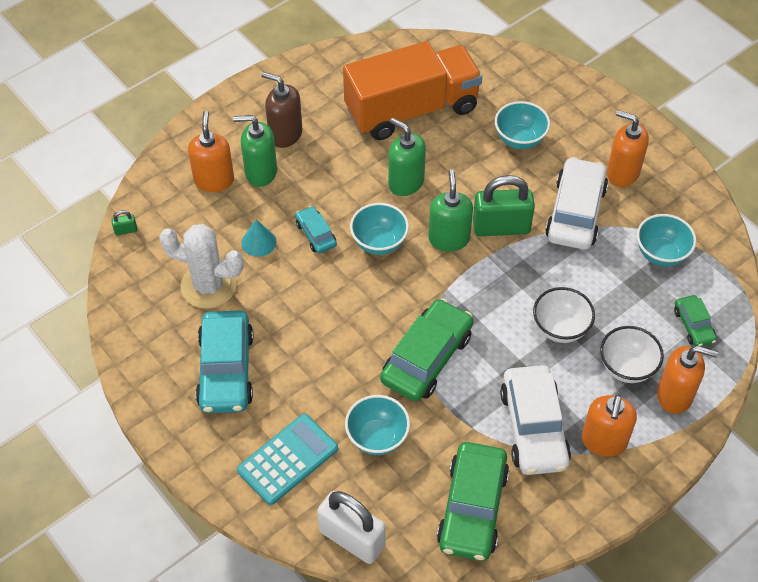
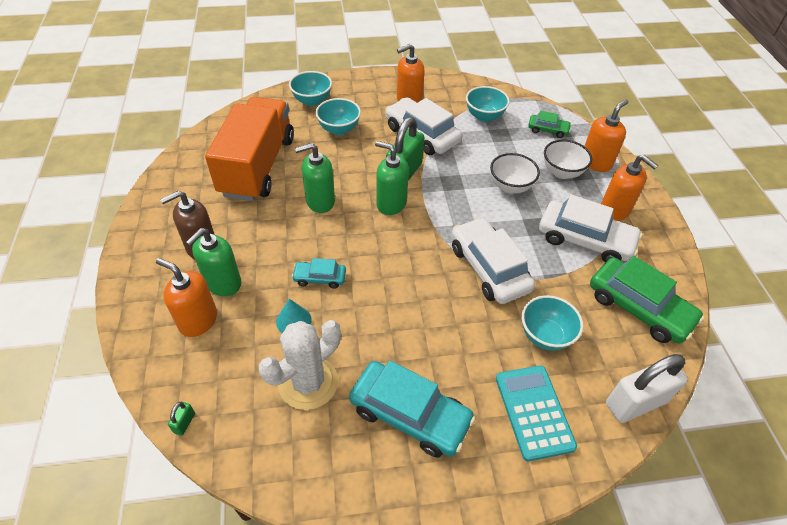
camera: 60 degrees left, 5 degrees down
turquoise bowl [350,203,409,255] -> turquoise bowl moved to [289,71,332,106]
green car [380,298,473,402] -> white car [451,217,535,304]

